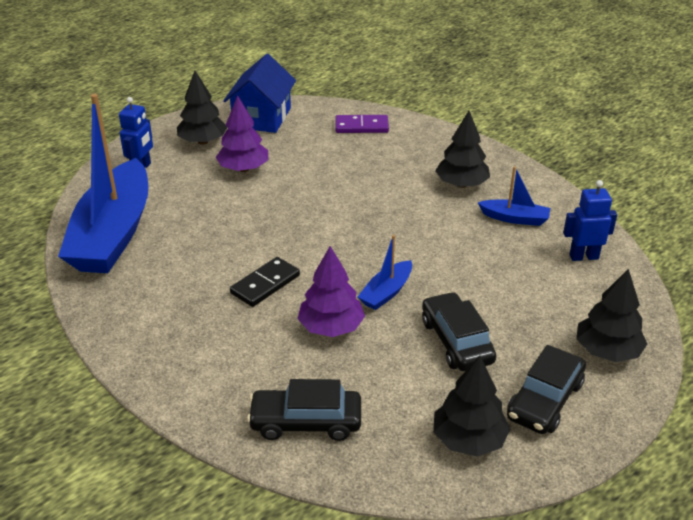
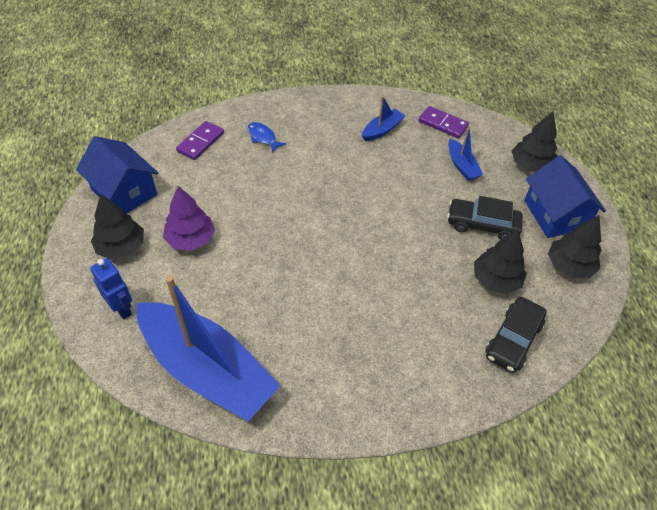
camera: 60 degrees left, 15 degrees up
black domino [230,257,300,307] -> none
purple tree [298,246,365,337] -> none
blue boat [358,235,412,310] -> blue boat moved to [448,126,483,181]
black tree [435,111,490,188] -> black tree moved to [474,230,527,294]
black car [507,345,586,434] -> blue house [524,155,606,238]
blue robot [563,180,617,261] -> purple domino [418,106,469,139]
none -> blue fish [247,122,287,153]

